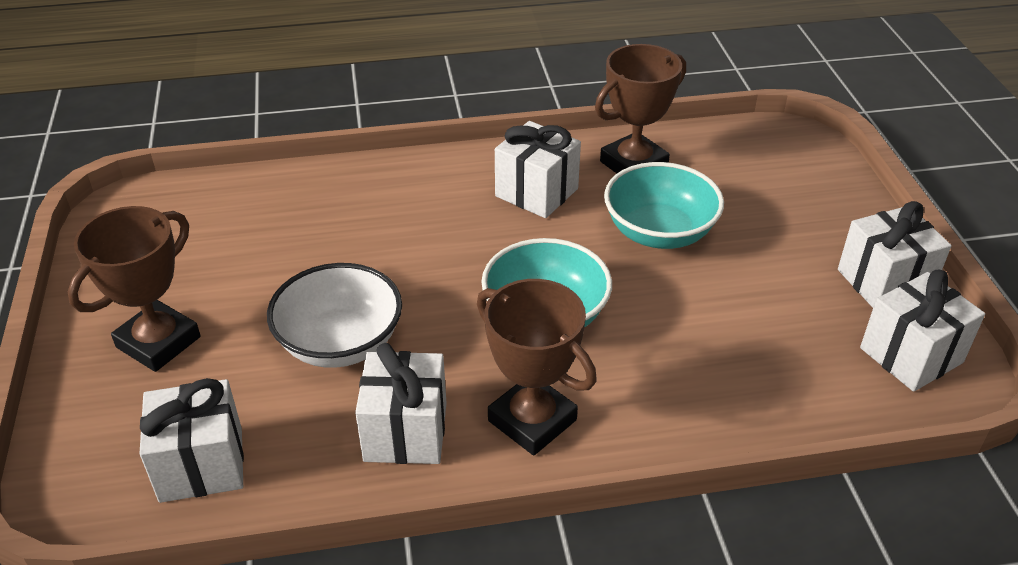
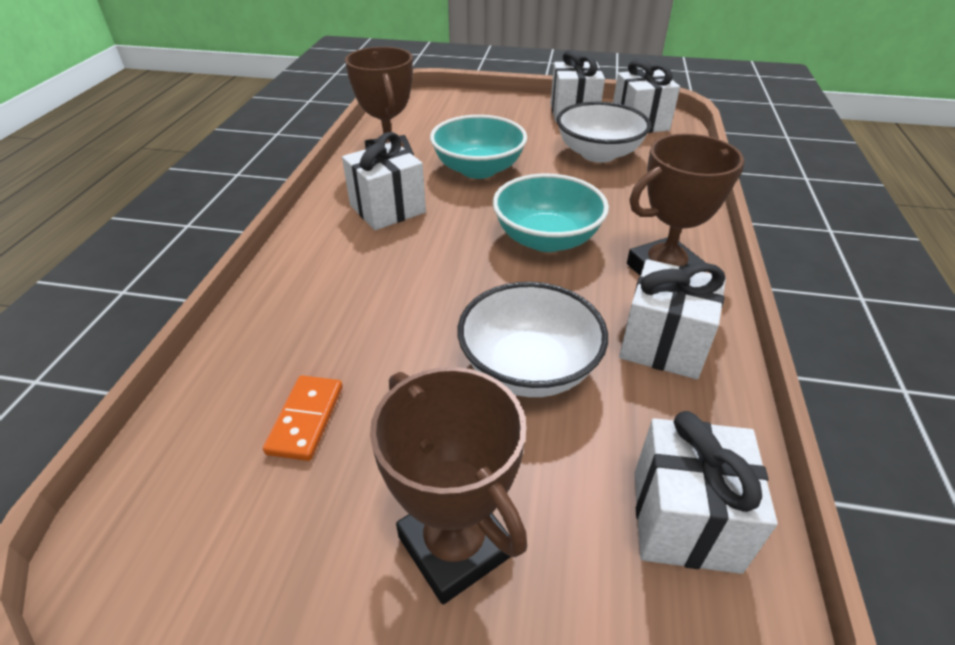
camera: 70 degrees left, 0 degrees up
none -> orange domino [263,375,343,461]
none -> white bowl [557,102,651,163]

